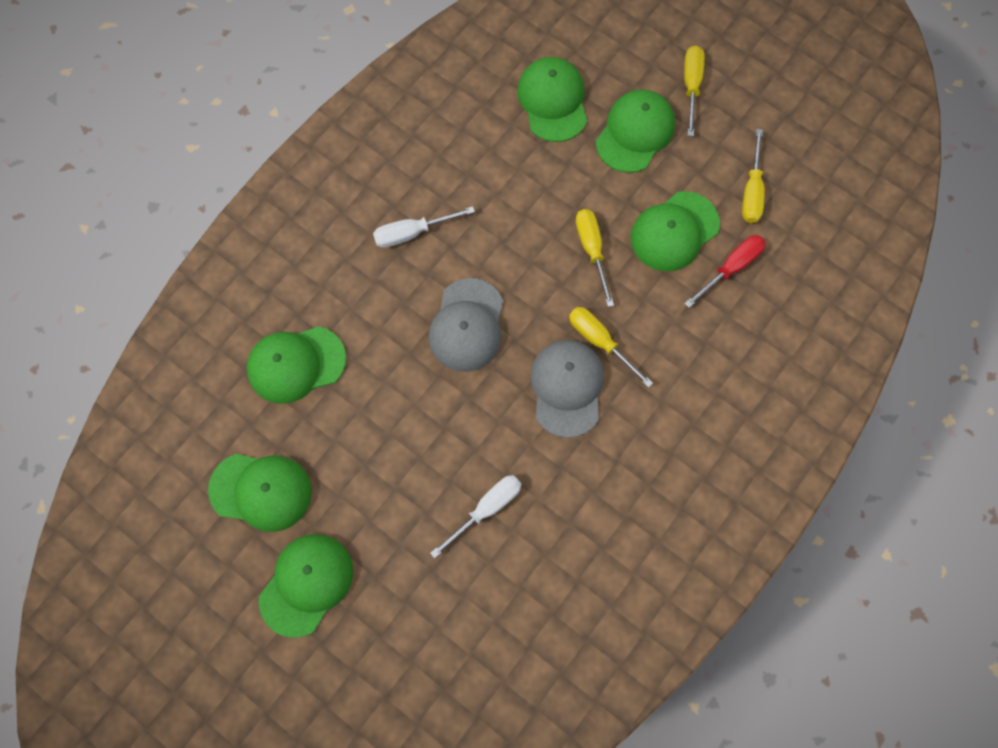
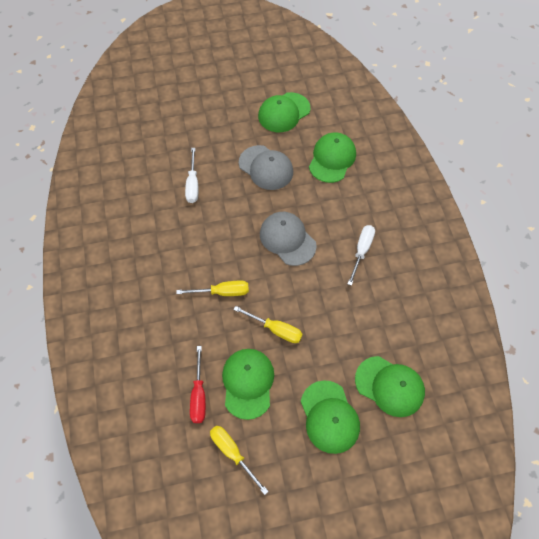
camera: 130 degrees right, 10 degrees down
green cap [259,534,353,638] -> none
grey cap [530,340,604,438] -> grey cap moved to [239,145,293,190]
yellow screwdriver [684,46,705,137] -> none

